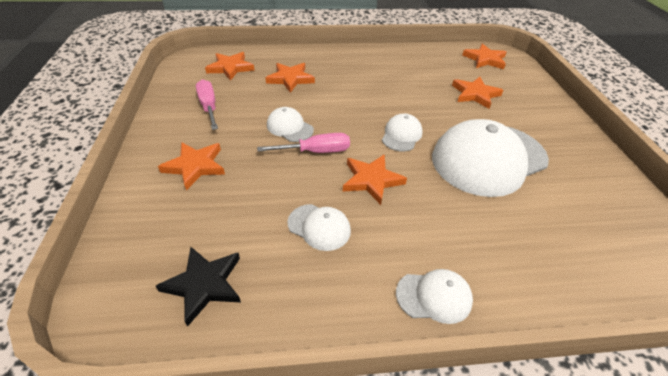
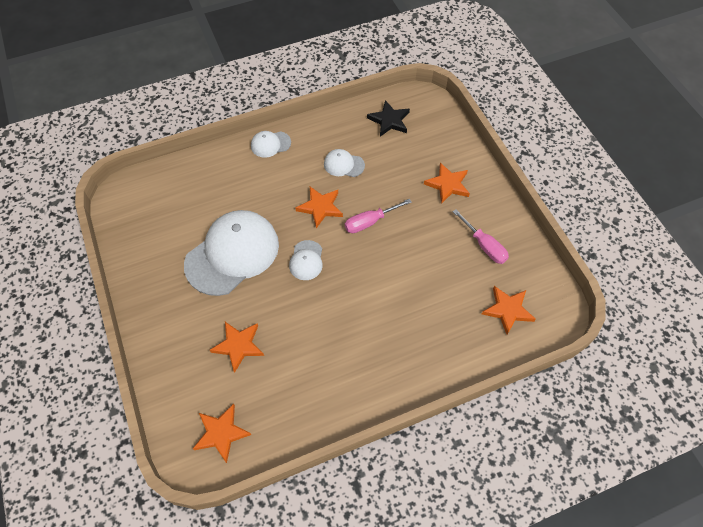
camera: 165 degrees right, 15 degrees up
orange star [266,63,315,93] -> none
white cap [267,107,314,142] -> none

